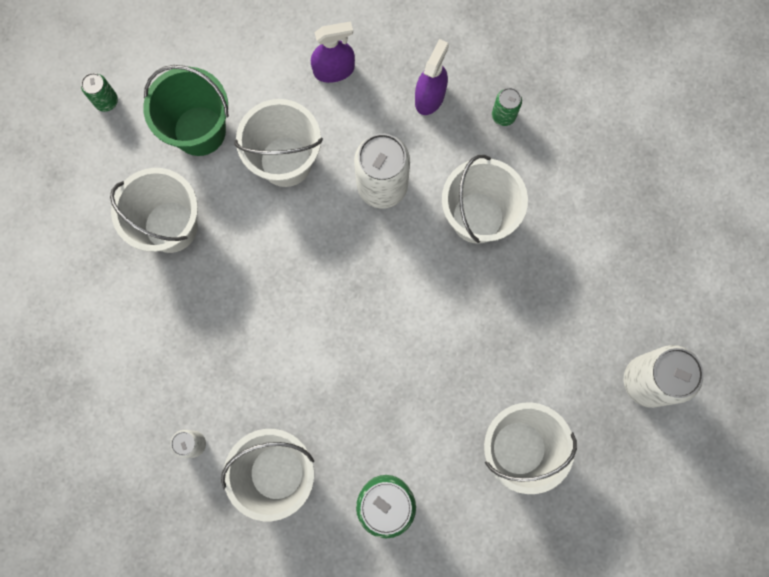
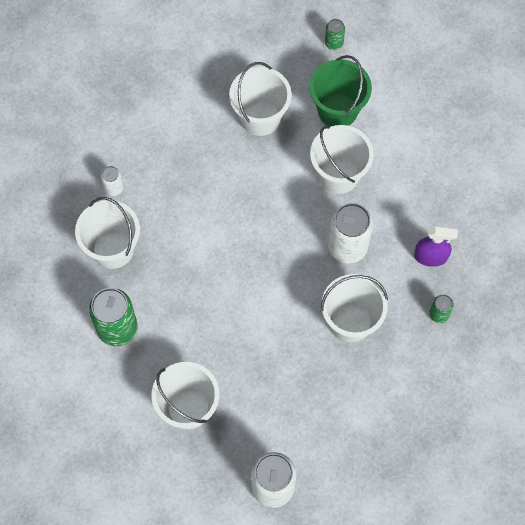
camera: 70 degrees right, 10 degrees down
purple spray bottle [311,21,355,83] -> none

